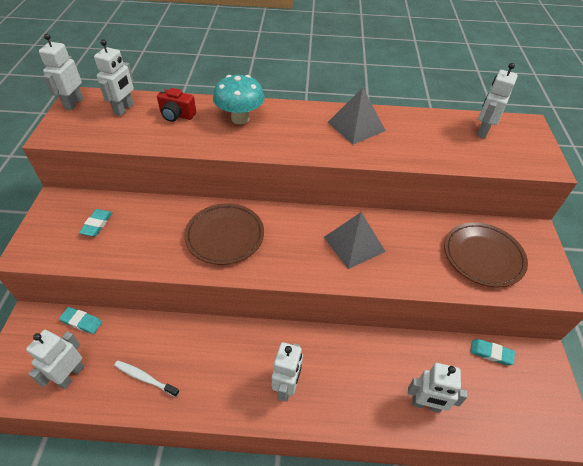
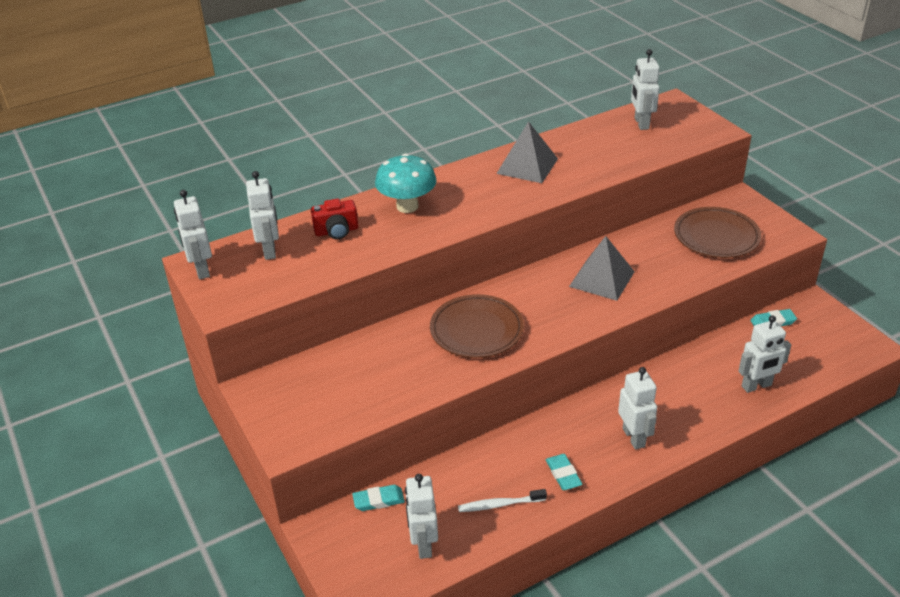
camera: 30 degrees left, 10 degrees down
turquoise eraser [79,209,113,236] -> turquoise eraser moved to [545,454,583,490]

